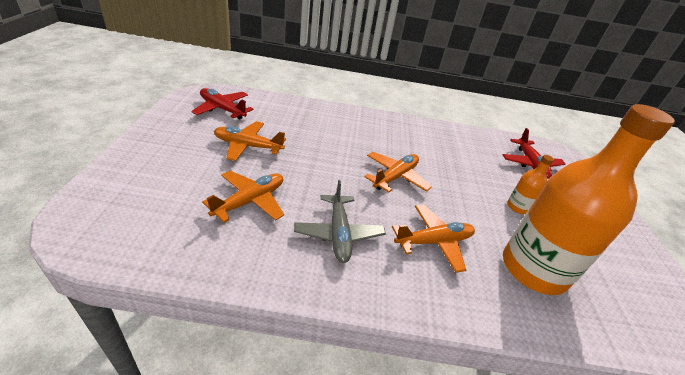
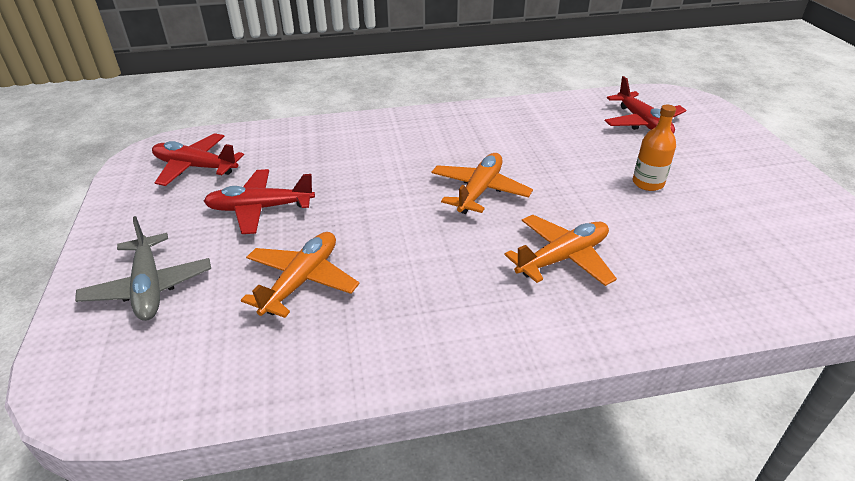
camera: 10 degrees left, 0 degrees up
orange plane [214,121,286,161] -> red plane [204,169,315,234]
grey plane [294,180,386,263] -> grey plane moved to [75,216,211,321]
orange bottle [503,104,675,295] -> none

